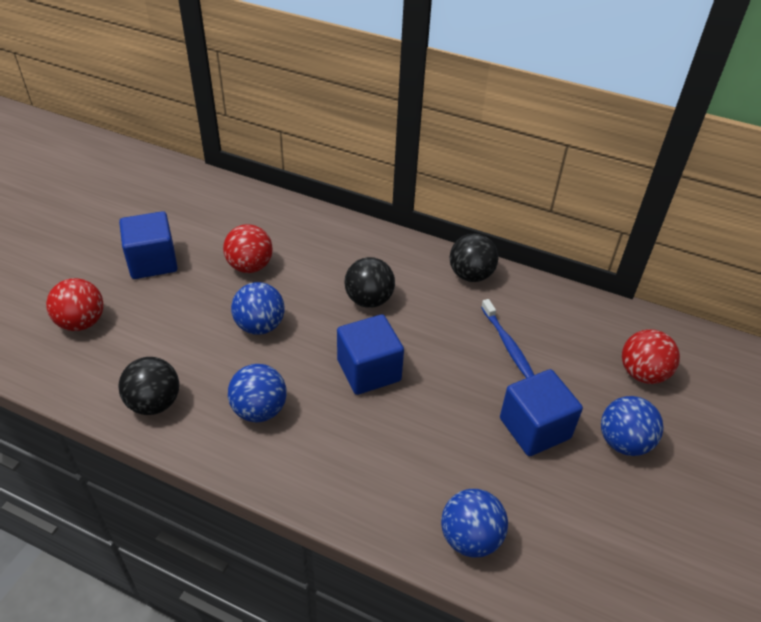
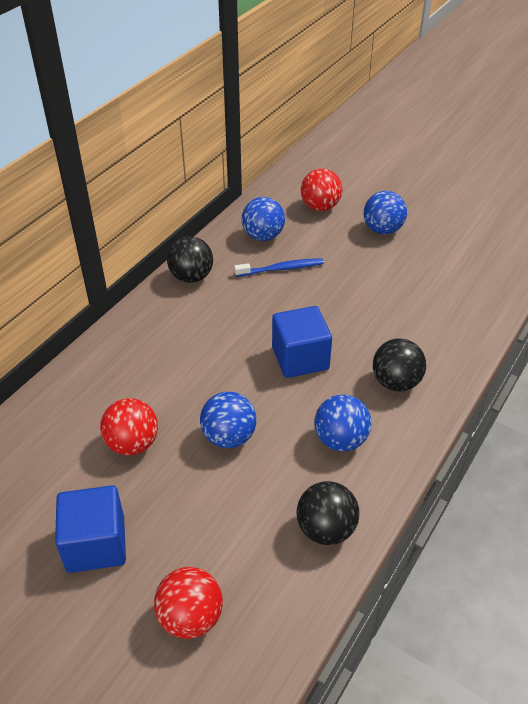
camera: 80 degrees left, 0 degrees up
black ball [345,257,395,308] -> black ball moved to [373,338,426,391]
blue ball [441,489,508,557] -> blue ball moved to [242,197,285,241]
blue cube [500,369,583,456] -> none

